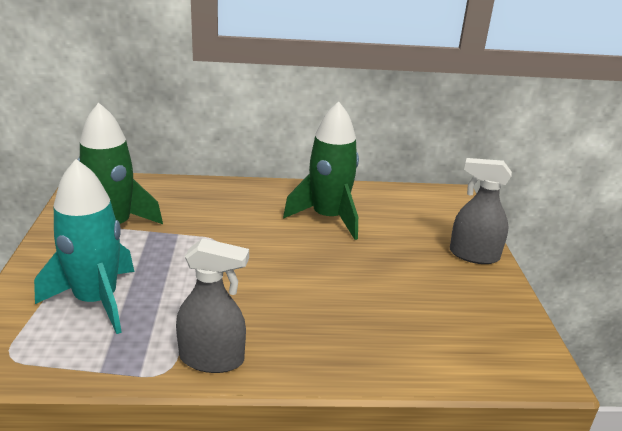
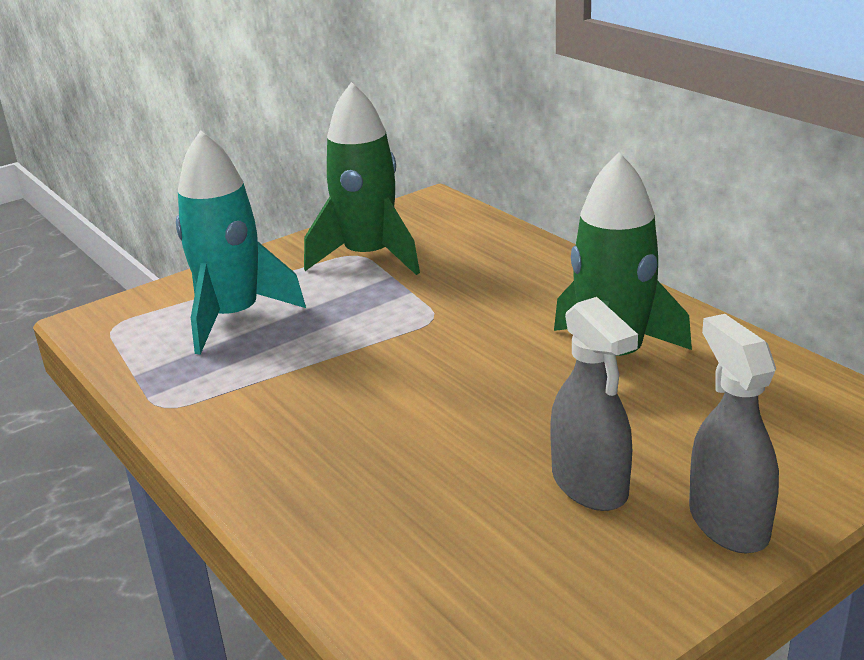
camera: 60 degrees right, 0 degrees up
grey spray bottle [176,238,249,373] -> grey spray bottle moved to [550,297,638,511]

